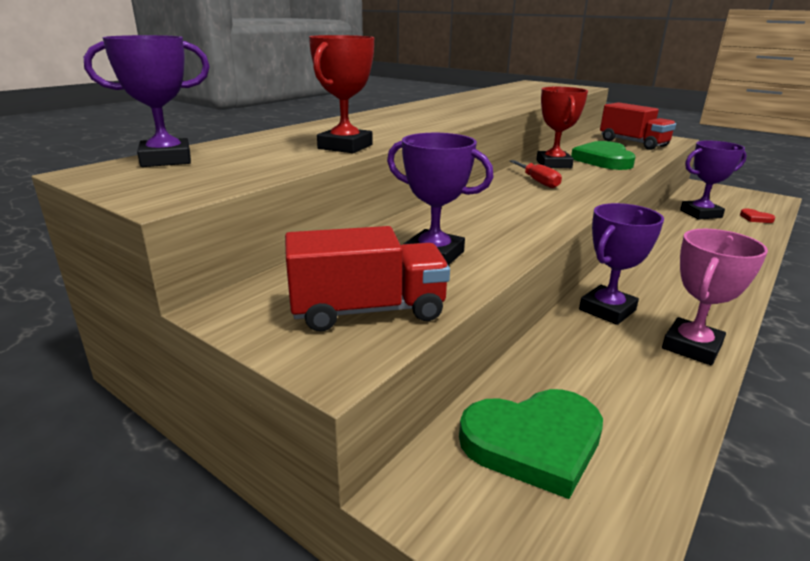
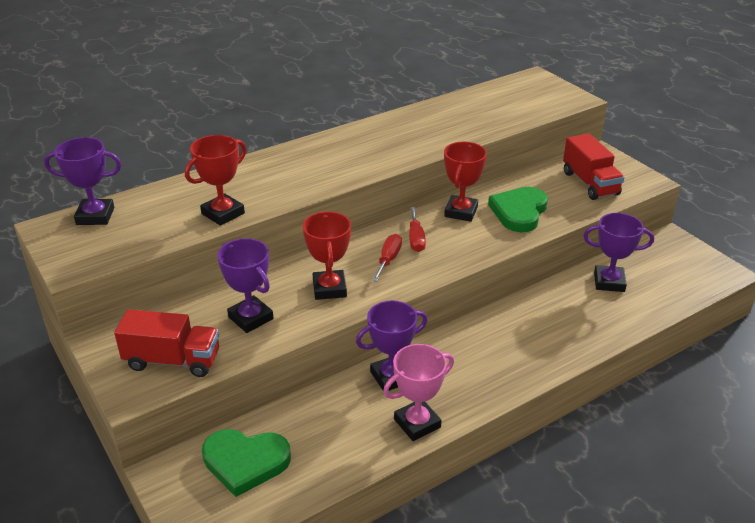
camera: 20 degrees right, 10 degrees up
red heart [740,209,776,223] -> none
none -> red trophy [303,212,351,300]
none -> red screwdriver [372,234,402,282]

